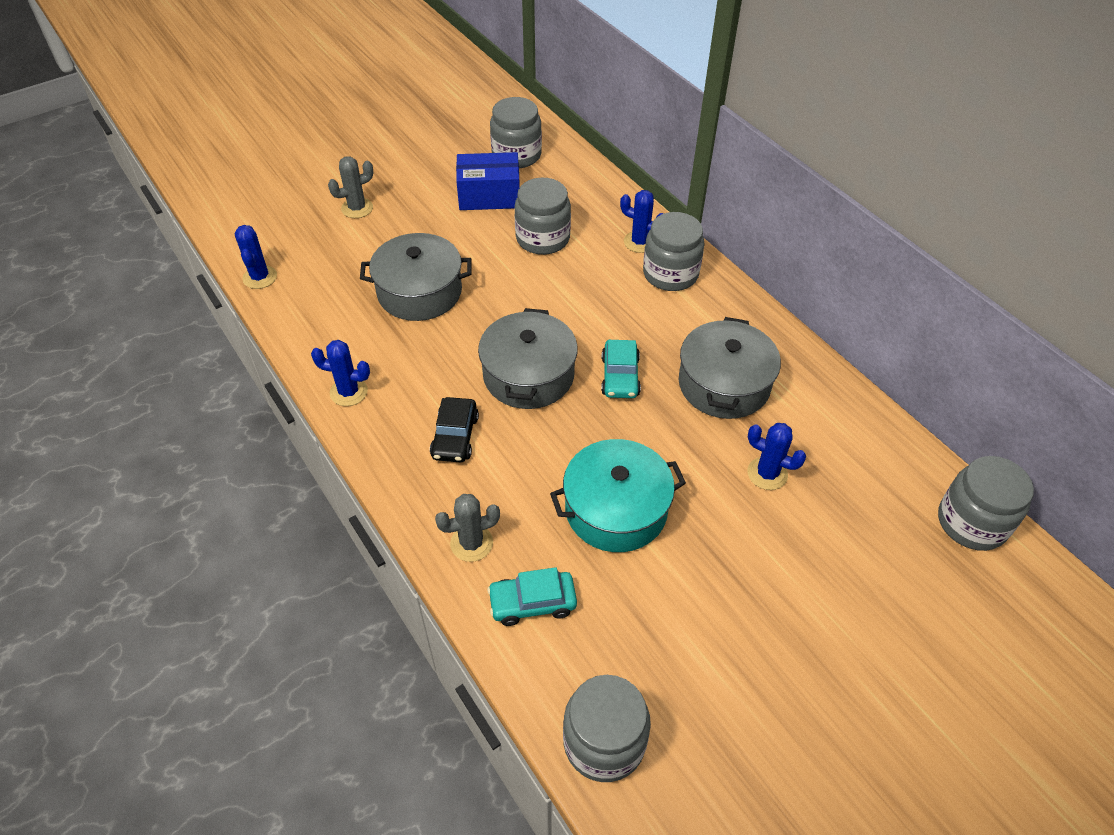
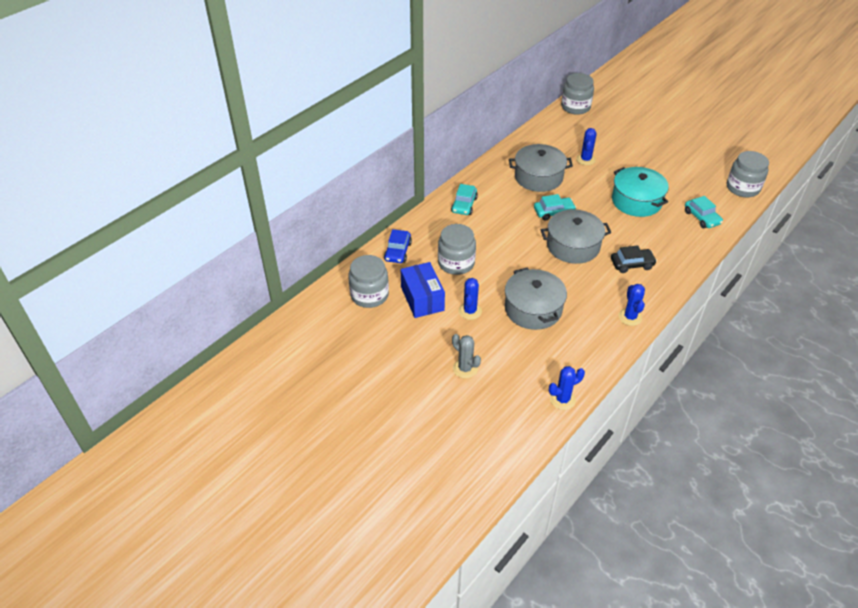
camera: 105 degrees left, 5 degrees down
grey cactus [435,494,500,562] -> none
blue cactus [620,190,663,253] -> blue cactus moved to [458,278,482,320]
grey jar [643,212,704,291] -> turquoise car [451,184,478,215]
none -> blue car [384,229,412,263]

